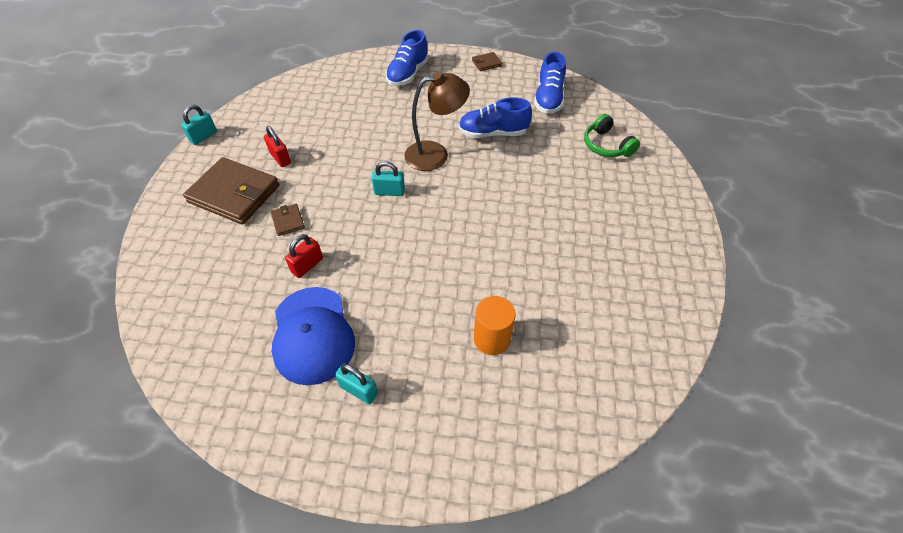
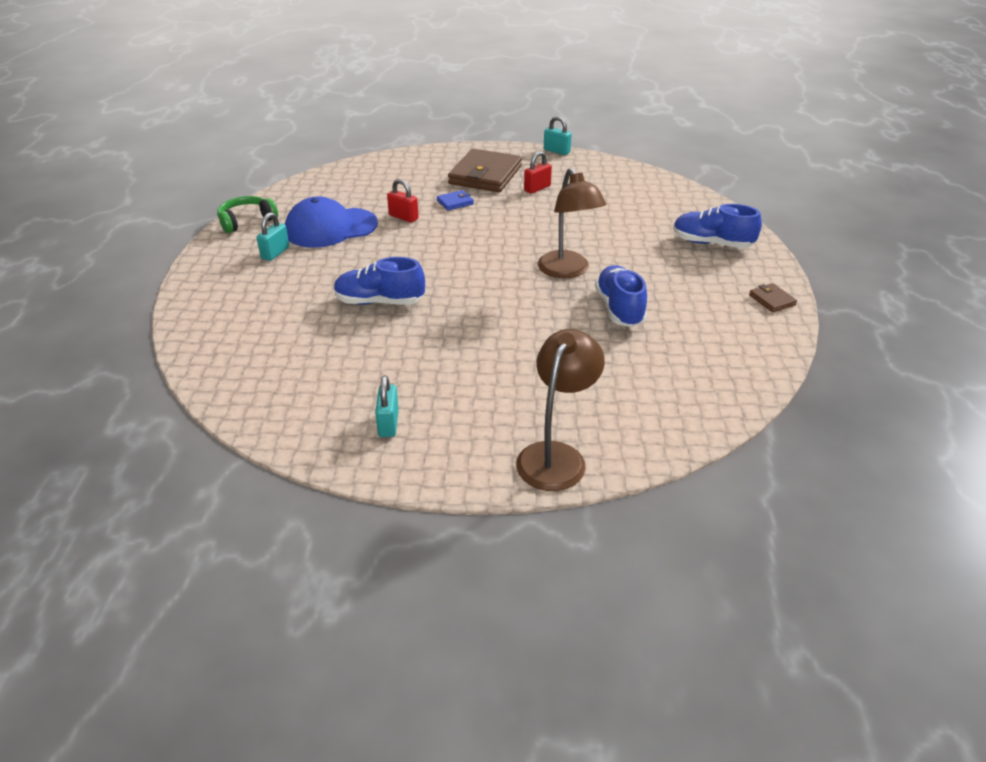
camera: 85 degrees right, 15 degrees down
brown wallet [271,204,305,236] -> blue wallet [437,190,474,211]
turquoise padlock [371,161,405,196] -> turquoise padlock moved to [375,375,399,437]
orange cylinder [474,296,516,355] -> none
blue shoe [534,52,566,114] -> blue shoe moved to [334,257,425,305]
green headphones [584,114,640,157] -> green headphones moved to [217,196,278,233]
none -> brown lamp [516,329,605,491]

